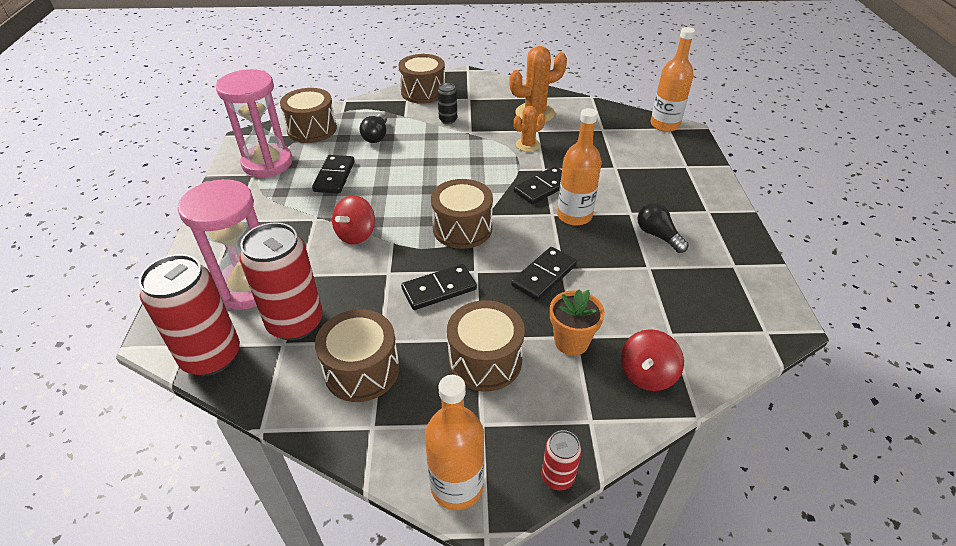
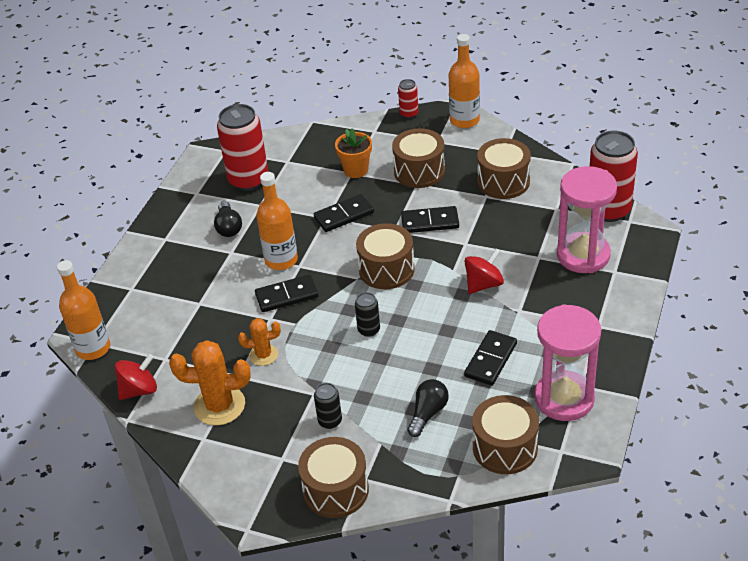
camera: 155 degrees left, 0 degrees up
red can [240,222,323,340] -> red can moved to [217,104,268,191]
red spinning top [621,329,684,391] -> red spinning top moved to [115,354,157,400]
none -> black can [355,292,380,337]

